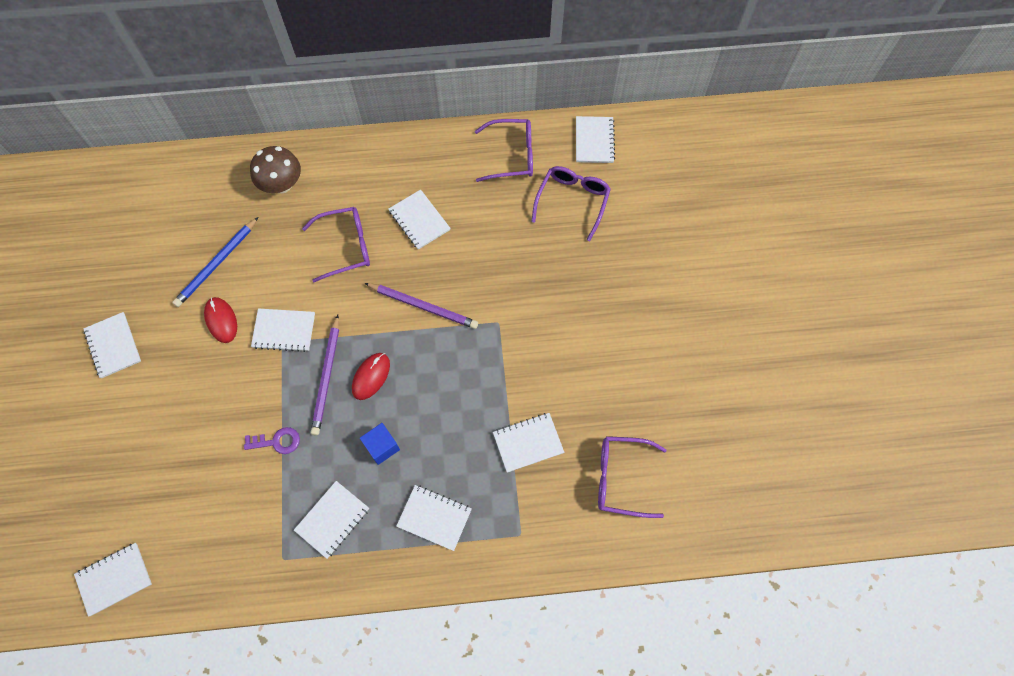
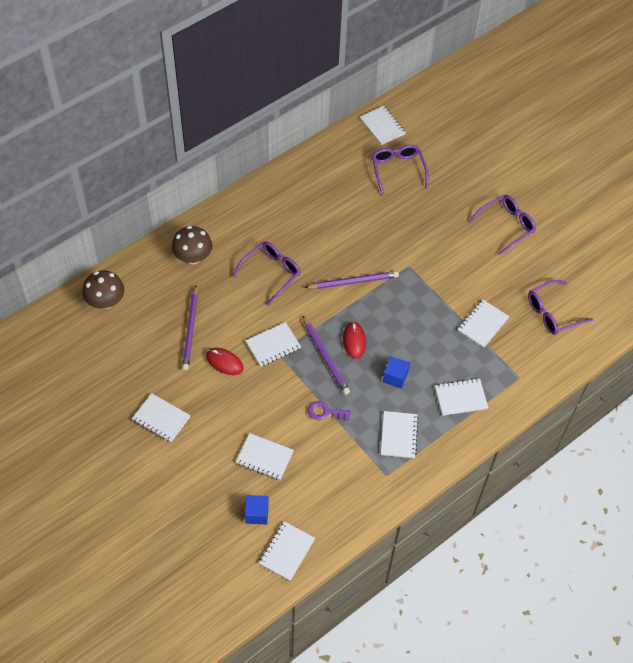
camera: 35 degrees left, 10 degrees down
blue pencil [172,217,258,307] -> purple pencil [182,286,198,370]
purple key [244,427,300,454] -> purple key turned 135 degrees counterclockwise [308,401,351,421]
white notebook [389,189,451,250] -> white notebook moved to [236,433,294,480]
purple glasses [475,119,533,182] -> purple glasses moved to [469,195,536,255]
none -> brown mushroom [82,270,124,309]
none -> blue cube [245,495,269,525]

